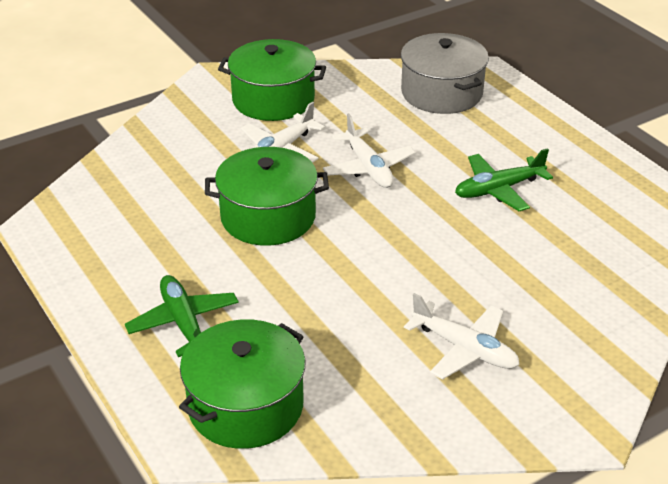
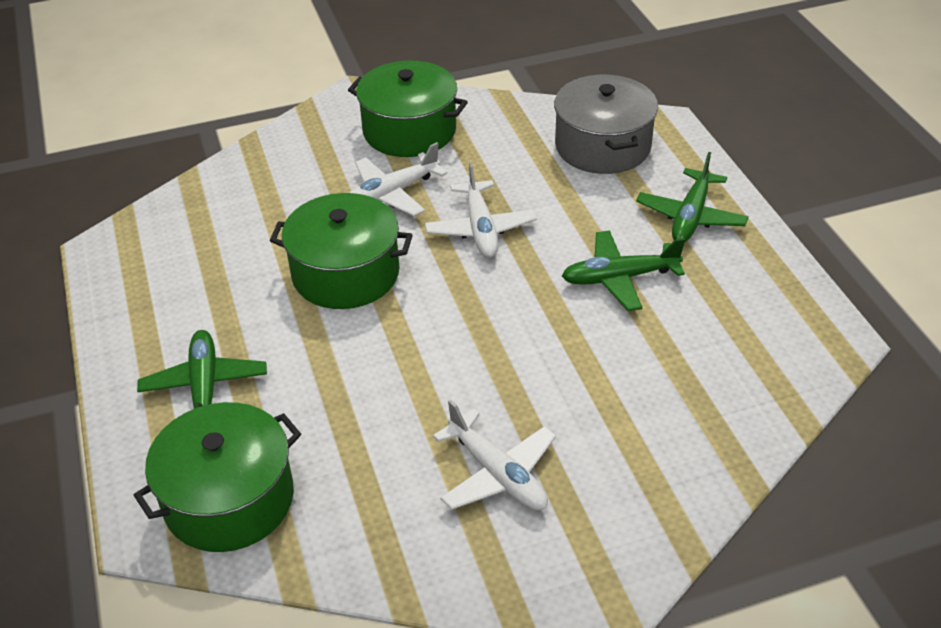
camera: 15 degrees right, 5 degrees up
none -> green plane [636,152,749,242]

